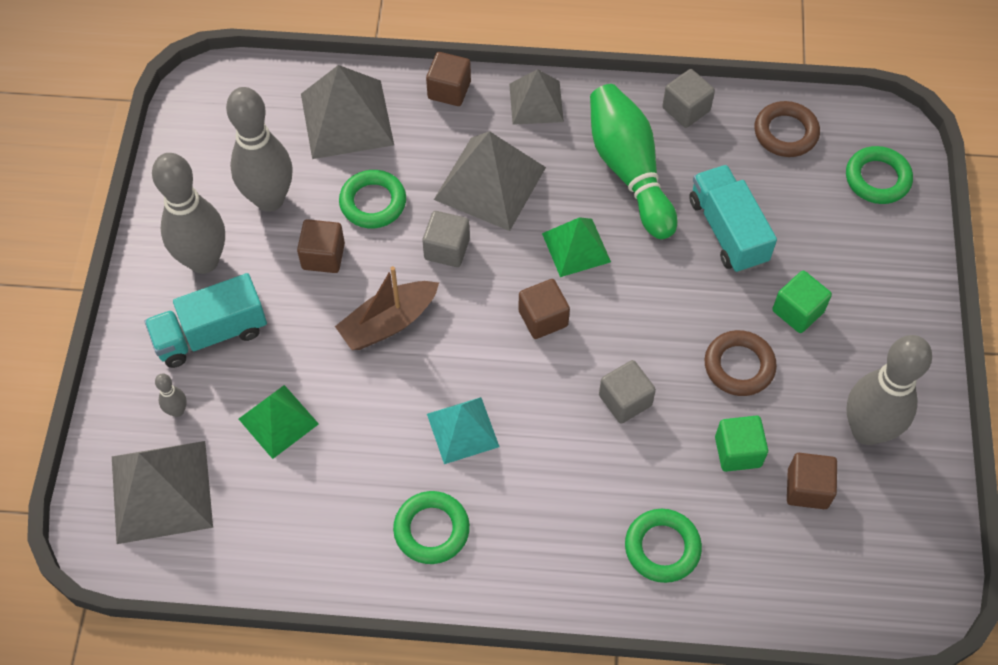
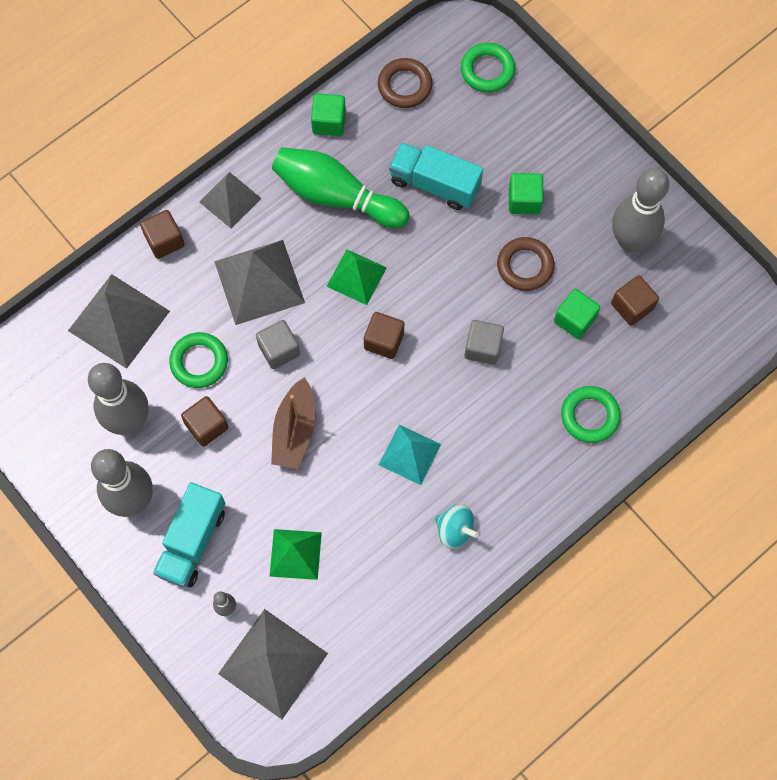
camera: 45 degrees left, 10 degrees up
green ring [393,491,470,564] -> turquoise spinning top [435,504,479,549]
grey cube [662,69,715,128] -> green cube [311,93,346,136]

